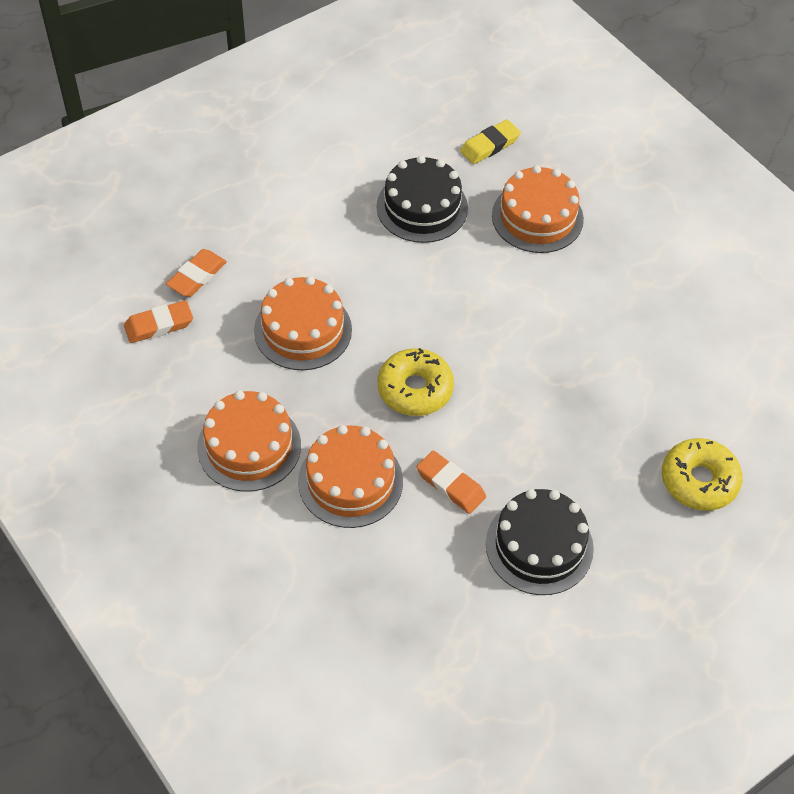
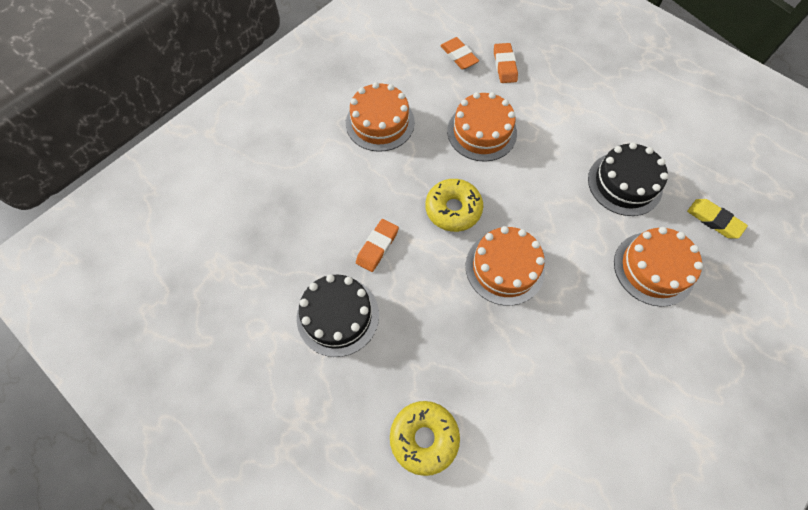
camera: 80 degrees right, 10 degrees up
orange eraser [166,249,227,297] -> orange eraser turned 60 degrees clockwise [494,43,518,83]
orange cake [298,425,403,528] -> orange cake moved to [466,226,545,306]

